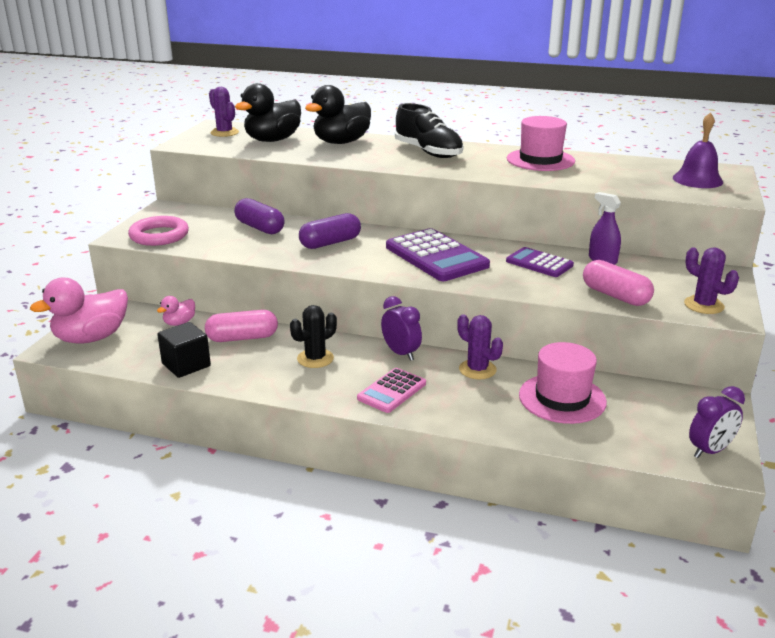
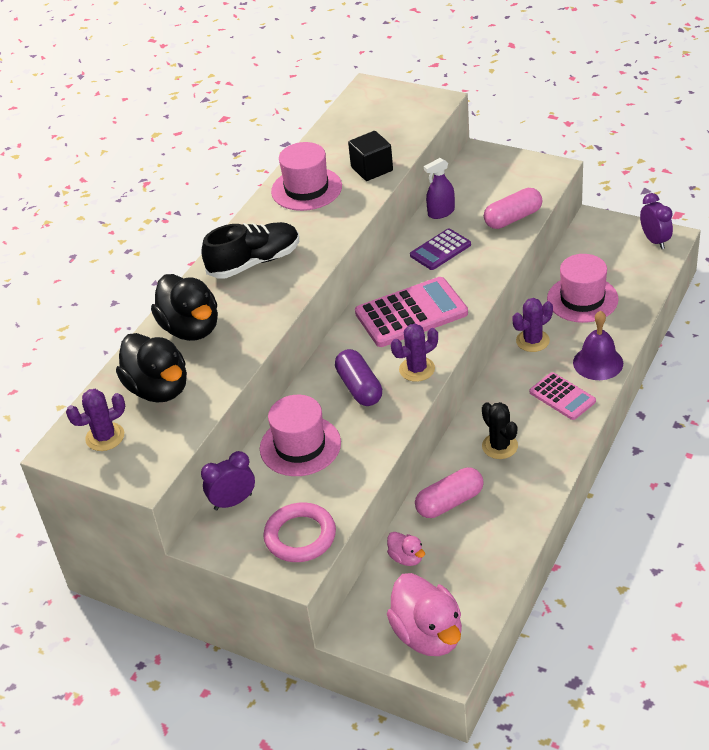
camera: 75 degrees left, 15 degrees up
black cube [157,322,211,378] -> black cube moved to [348,131,393,181]
pink capsule [205,310,278,342] -> pink capsule turned 60 degrees clockwise [415,467,484,518]
purple capsule [234,198,285,234] -> pink hat [260,395,341,476]
purple clock [381,296,422,361] -> purple clock moved to [201,451,255,510]
purple calculator [386,228,490,281] -> pink calculator [355,277,468,347]
purple bell [673,112,723,188] -> purple bell moved to [573,311,623,380]
purple cactus [684,247,739,314] -> purple cactus moved to [391,323,438,382]

